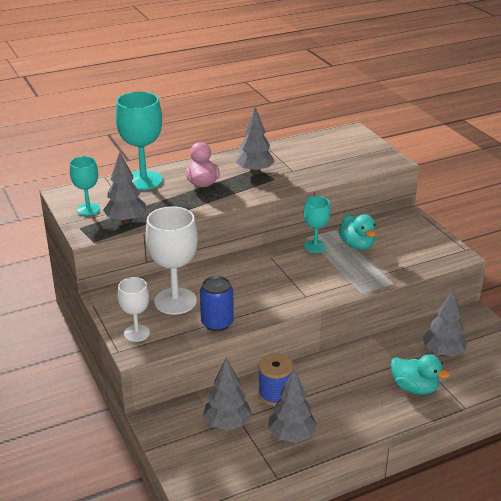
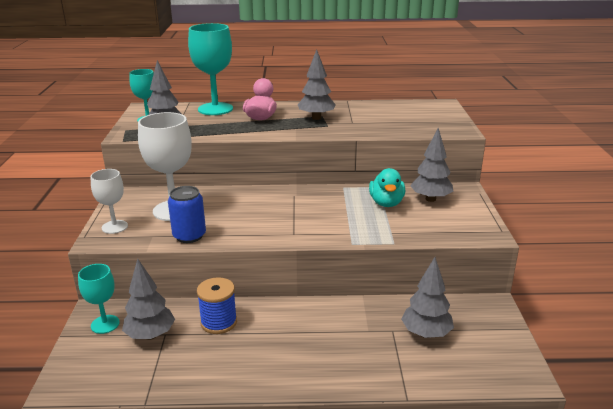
camera: 25 degrees right, 5 degrees down
grey tree [268,369,317,443] -> grey tree moved to [410,128,453,202]
turquoise goblet [304,196,331,253] -> turquoise goblet moved to [78,264,120,334]
turquoise duck [391,354,450,395] -> none

